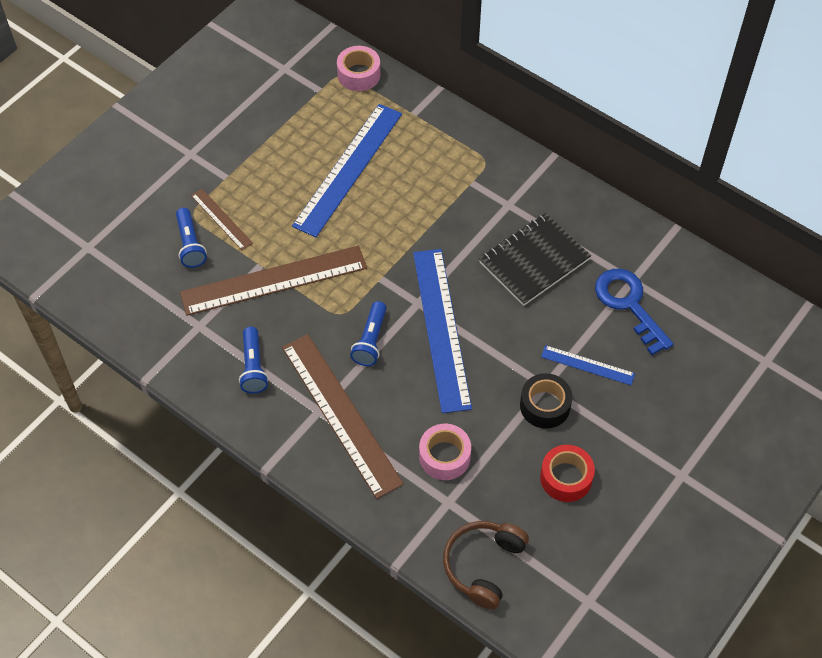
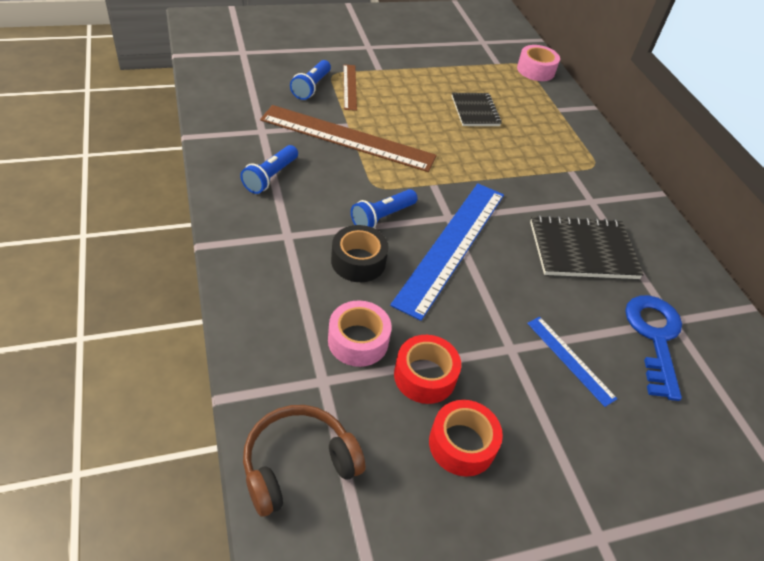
camera: 30 degrees right, 10 degrees down
brown ruler [282,334,404,499] -> none
blue ruler [292,104,402,237] -> black notebook [452,93,502,126]
black tape [520,373,572,429] -> black tape moved to [331,225,388,282]
none -> red tape [394,335,461,404]

